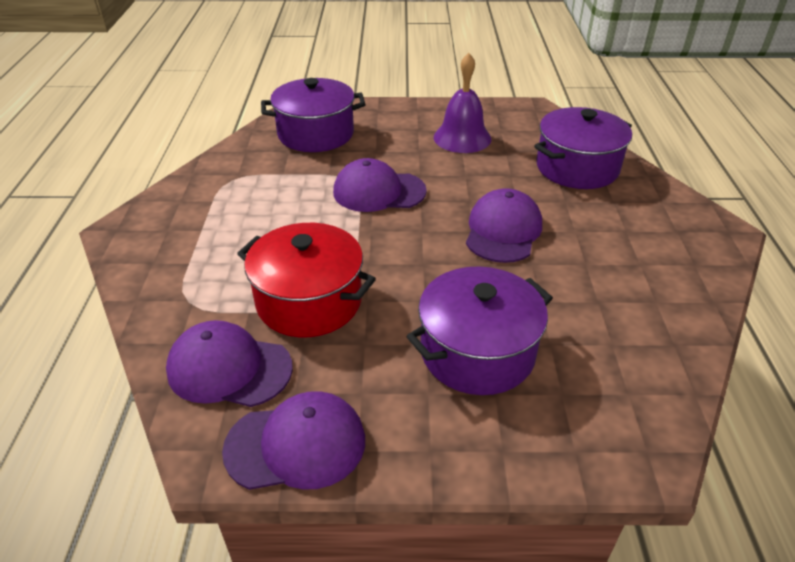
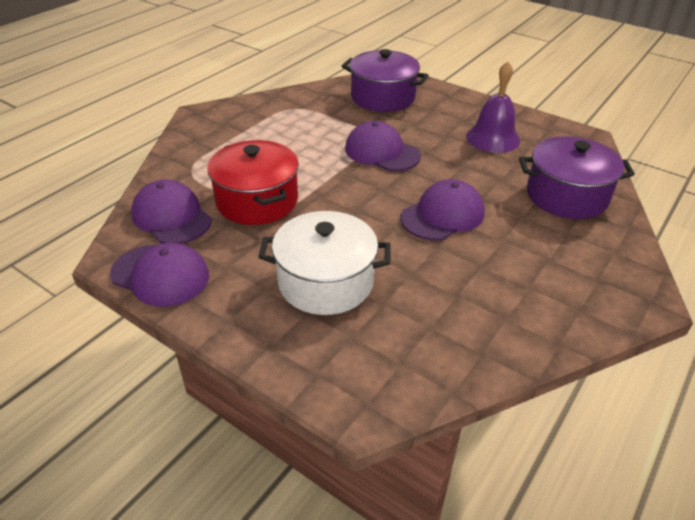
camera: 35 degrees right, 0 degrees up
purple pot [406,266,553,395] -> white pot [258,211,391,315]

